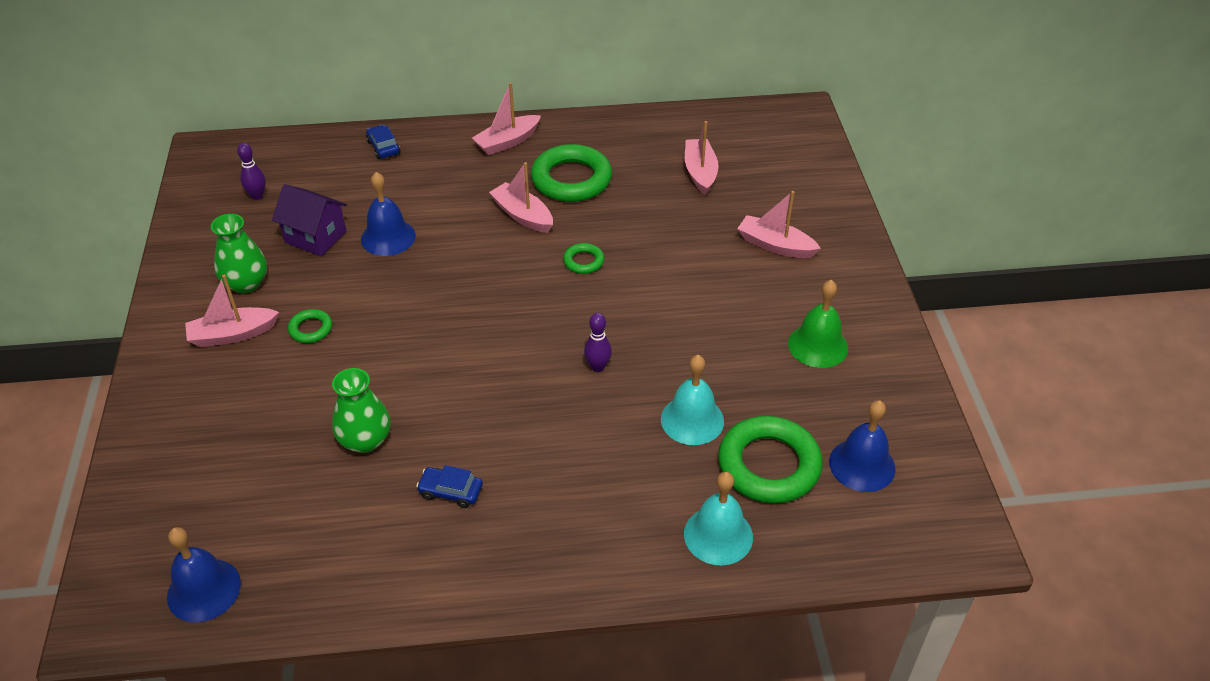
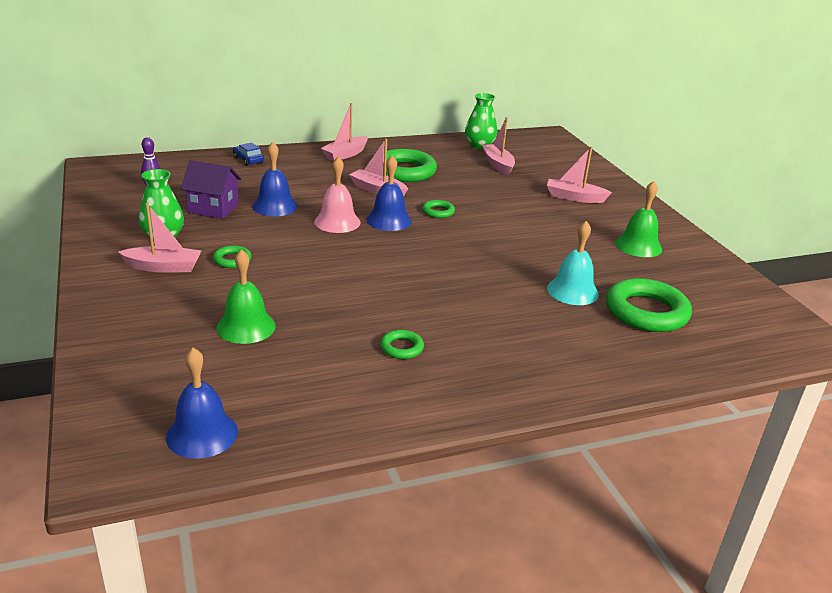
camera: 15 degrees left, 15 degrees down
pink boat [185,274,279,347] -> pink boat turned 150 degrees counterclockwise [118,203,202,273]
green vase [332,368,391,453] -> green vase moved to [465,93,498,149]
blue car [416,465,483,508] -> green ring [380,330,424,359]
purple bowling pin [584,313,612,372] -> none
turquoise bell [684,472,753,565] -> none
blue bell [829,400,896,492] -> blue bell moved to [366,156,412,231]
none -> green bell [217,249,276,344]
none -> pink bell [314,157,361,233]

